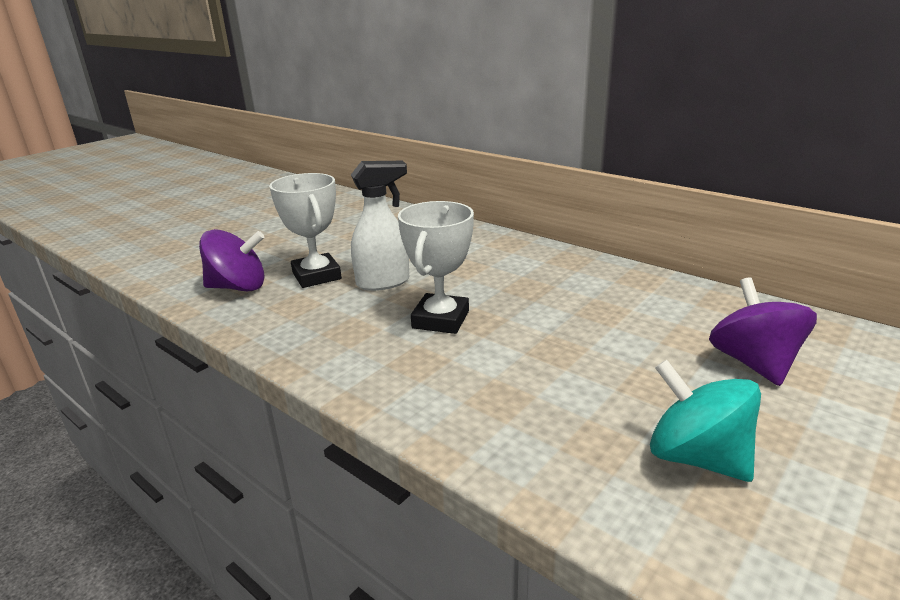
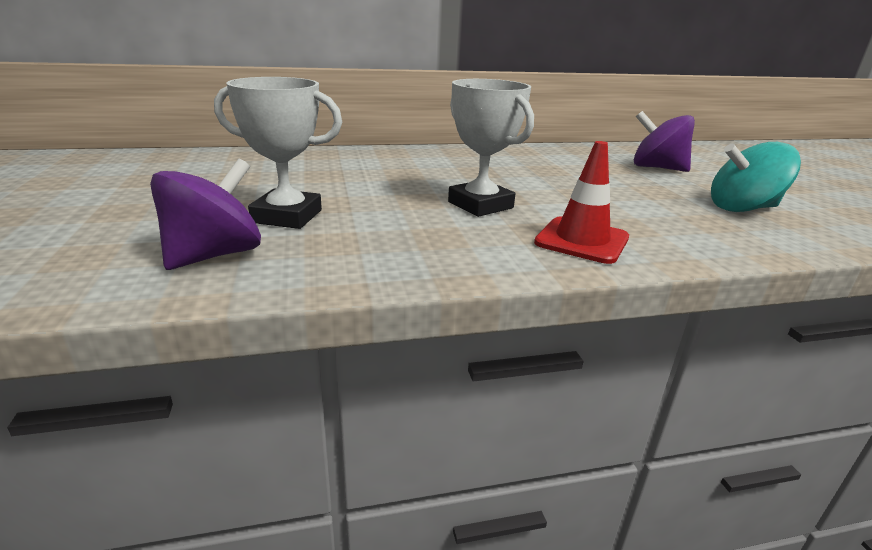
camera: 55 degrees left, 0 degrees up
white spray bottle [351,161,409,291] -> none
none -> red traffic cone [534,141,629,264]

